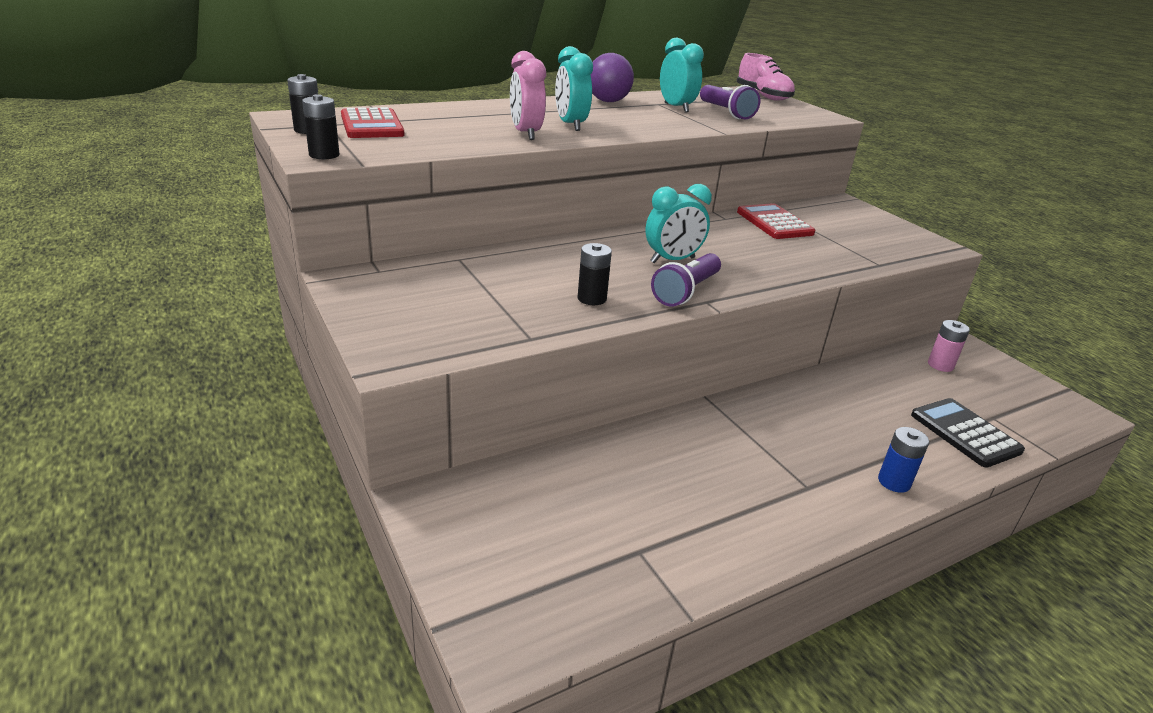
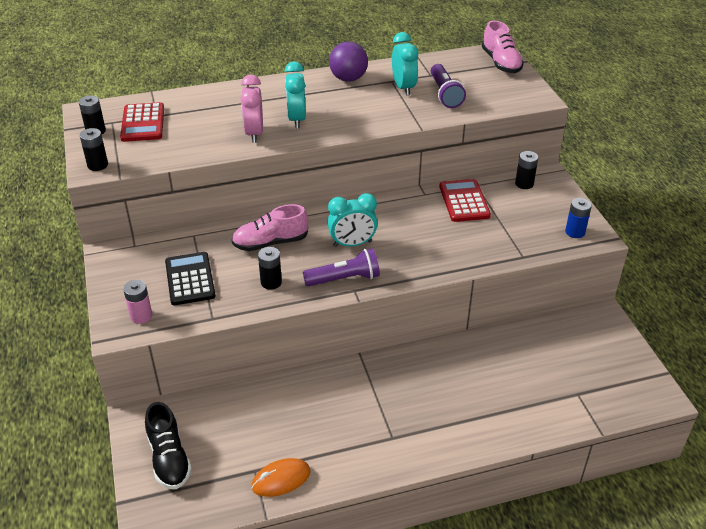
camera: 15 degrees right, 10 degrees up
purple flashlight [651,253,721,306] -> purple flashlight turned 150 degrees counterclockwise [303,248,380,286]
blue battery [878,427,929,493] -> blue battery moved to [565,198,592,238]
black calculator [911,398,1025,468] -> black calculator moved to [165,252,216,305]
pink battery [928,320,970,372] -> pink battery moved to [123,280,152,324]
none -> black shoe [145,402,192,489]
none -> pink shoe [232,204,308,251]
none -> orange mouse [251,458,311,497]
none -> black battery [515,151,538,189]

